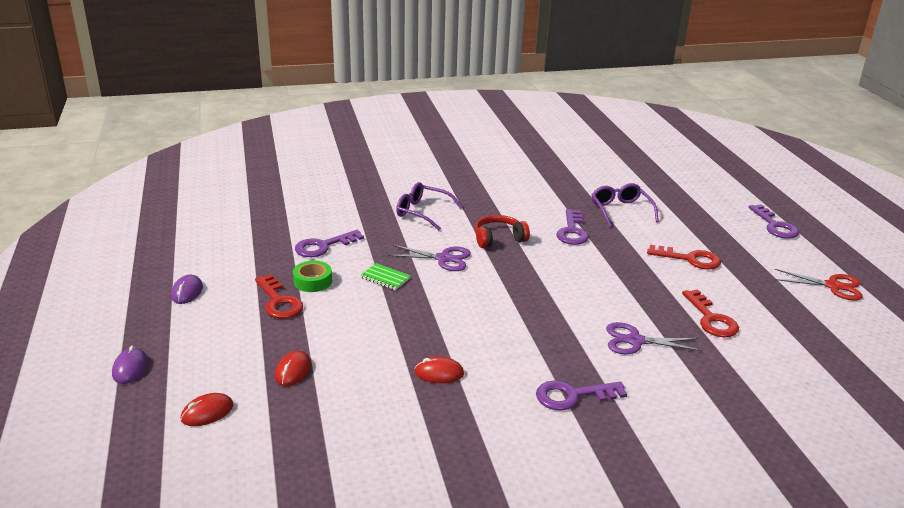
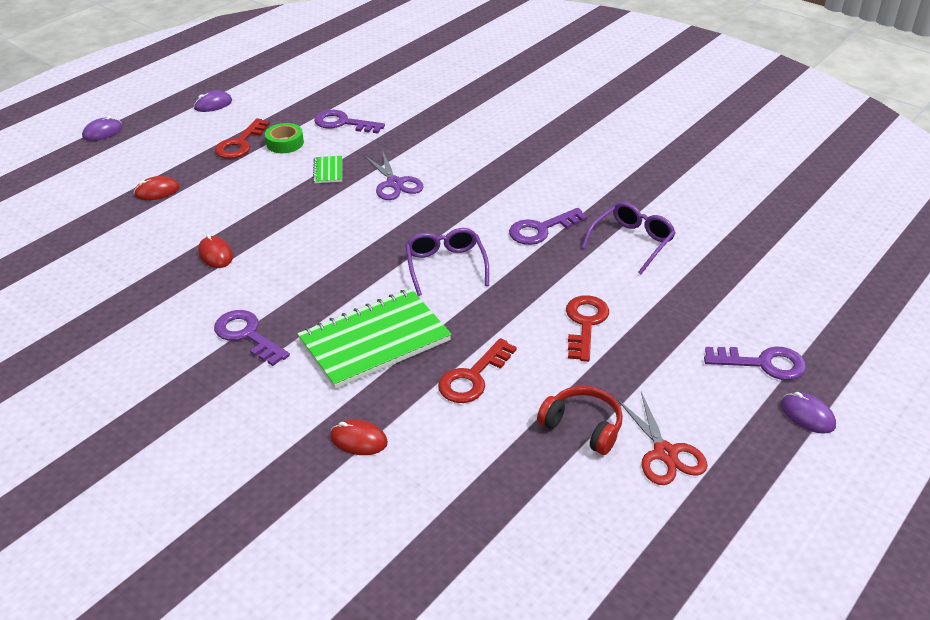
camera: 55 degrees right, 10 degrees up
red mouse [180,393,234,426] -> red mouse moved to [330,419,388,455]
purple glasses [396,182,462,230] -> purple glasses moved to [405,228,489,296]
red headphones [475,215,530,248] -> red headphones moved to [537,386,623,455]
purple scissors [606,322,702,354] -> green notebook [298,289,452,389]
red key [647,245,721,269] -> red key turned 150 degrees counterclockwise [566,295,609,362]
purple key [749,204,799,239] -> purple key turned 120 degrees counterclockwise [704,346,806,380]
none -> purple mouse [781,392,836,434]

